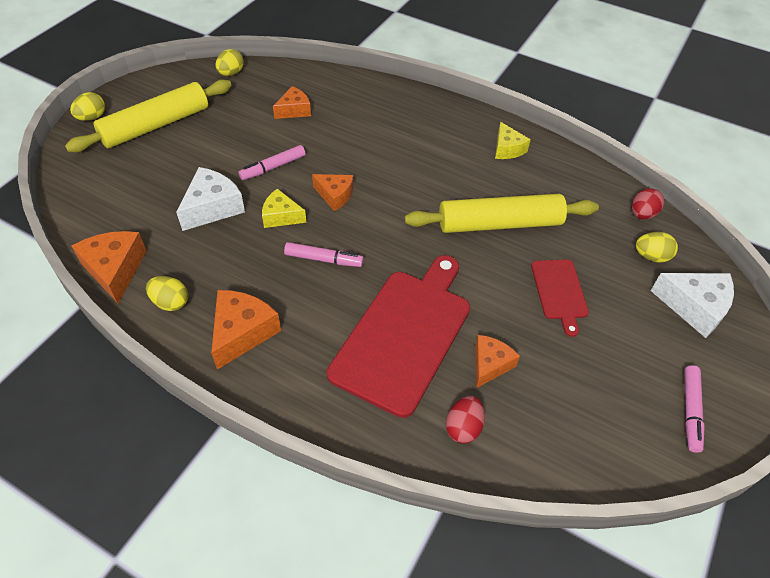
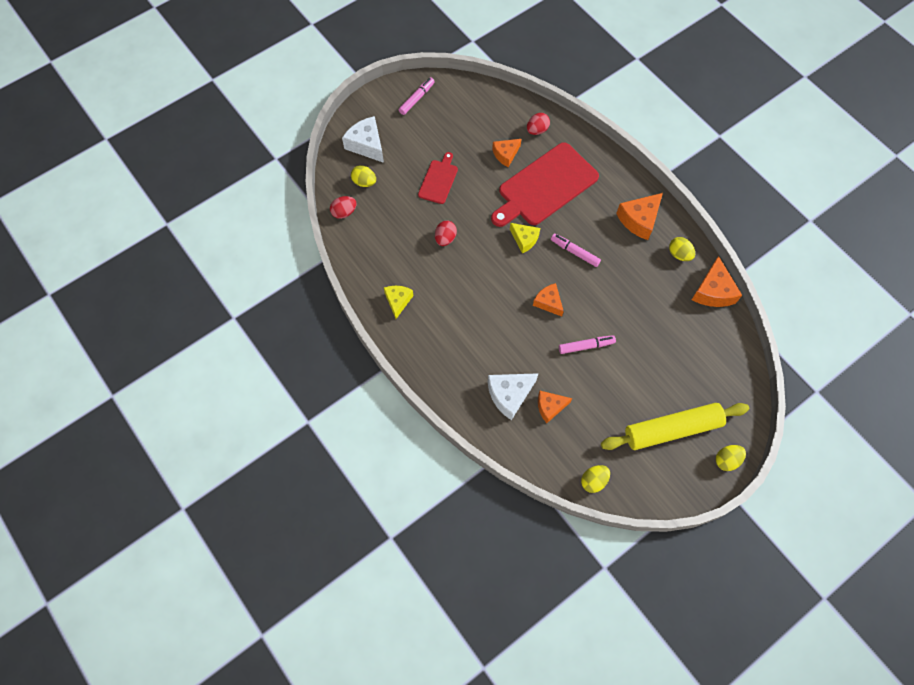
camera: 155 degrees left, 15 degrees up
white cheese [176,167,245,231] -> white cheese moved to [488,373,539,420]
yellow cheese [262,189,307,228] -> yellow cheese moved to [510,223,540,253]
yellow rolling pin [405,194,599,233] -> red egg [435,221,457,246]

